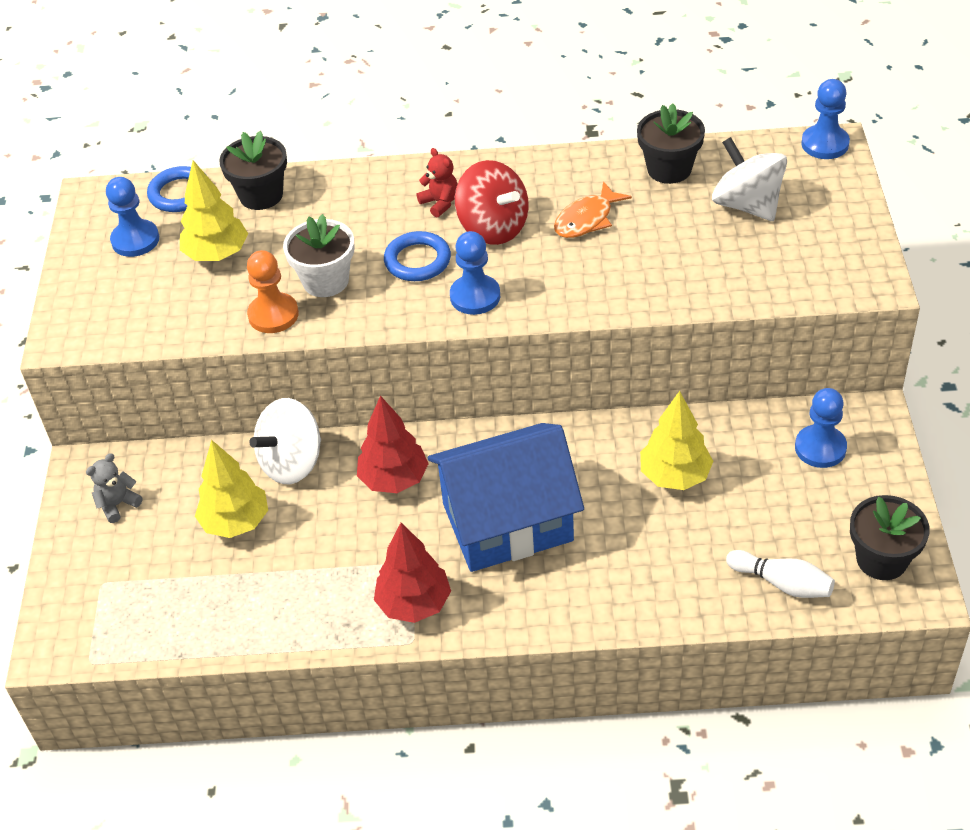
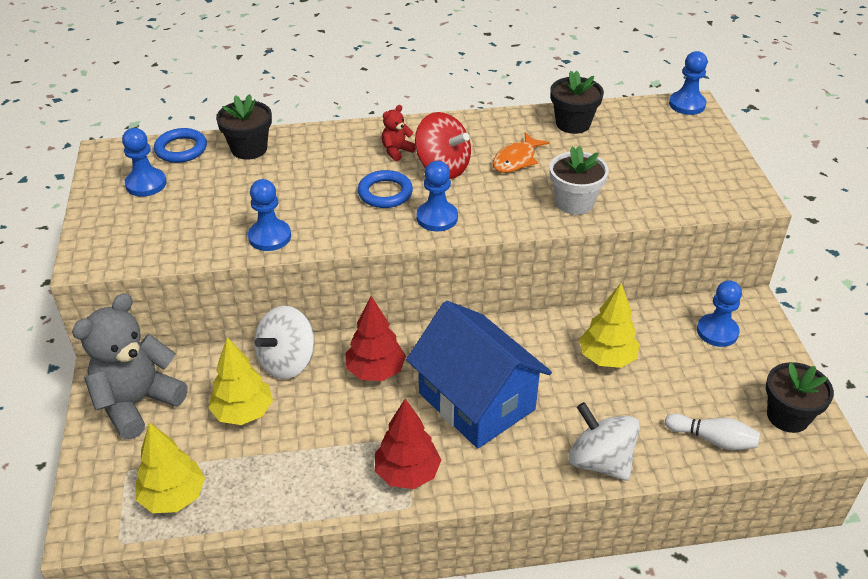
camera: 10 degrees left, 5 degrees down
grey teddy bear [86,453,143,523] -> grey teddy bear [72,293,188,439], size x2.29
yellow tree [180,160,248,261] -> yellow tree moved to [136,422,205,513]
orange pawn [247,250,299,333] -> blue pawn [248,179,291,251]
white flower pot [283,214,355,297] -> white flower pot moved to [550,146,609,215]
red teddy bear [417,148,457,217] -> red teddy bear turned 90 degrees counterclockwise [381,105,416,161]
blue house [428,423,584,572] -> blue house turned 75 degrees clockwise [406,301,552,448]
white spinning top [712,137,787,221] -> white spinning top moved to [568,402,640,481]

